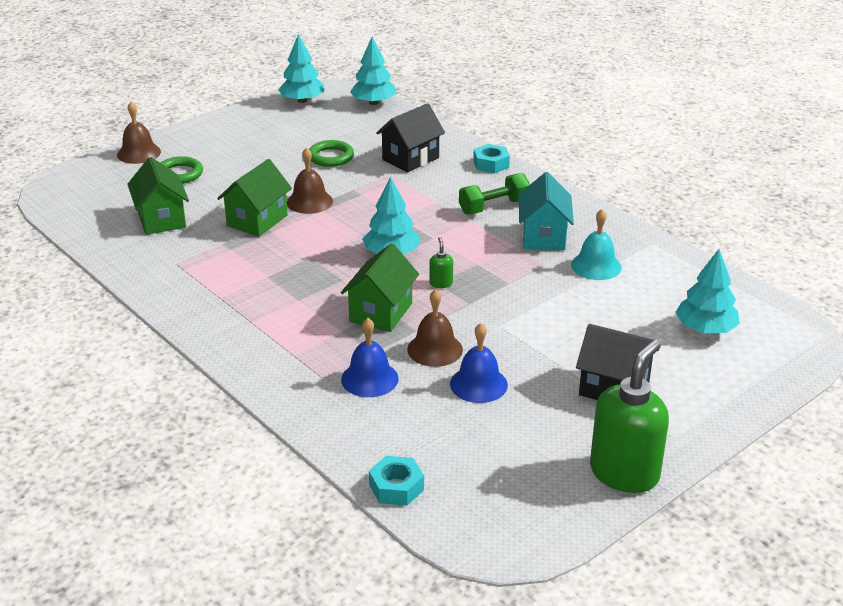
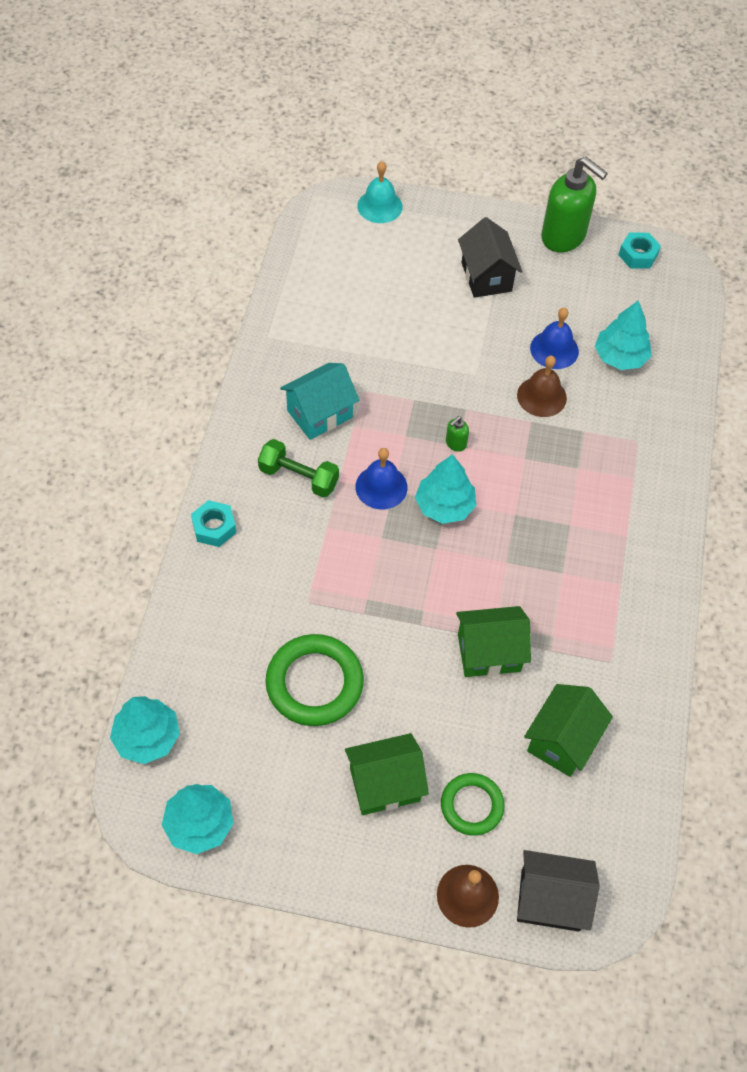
camera: 130 degrees left, 25 degrees up
brown bell [287,147,333,214] -> none
green ring [309,140,354,167] -> green ring [265,634,364,726], size x1.61
green house [341,243,419,332] -> green house moved to [345,733,429,815]
blue bell [341,318,399,397] -> blue bell moved to [355,448,408,509]
turquoise nut [369,456,424,506] -> turquoise nut moved to [619,232,661,269]
black house [376,103,445,172] -> black house moved to [517,850,600,931]
turquoise bell [571,209,622,280] -> turquoise bell moved to [357,161,403,223]
green soap dispenser [590,339,669,493] -> green soap dispenser turned 135 degrees counterclockwise [541,157,608,252]
turquoise tree [675,249,740,333] -> turquoise tree moved to [595,300,652,370]

